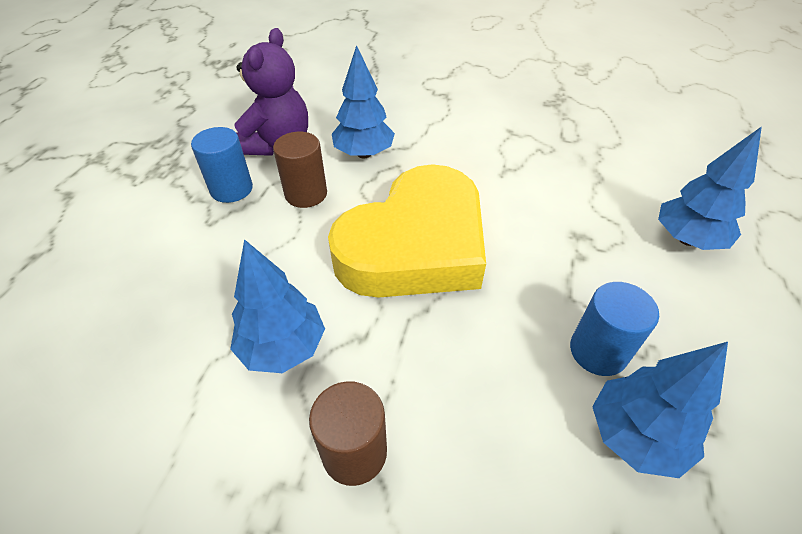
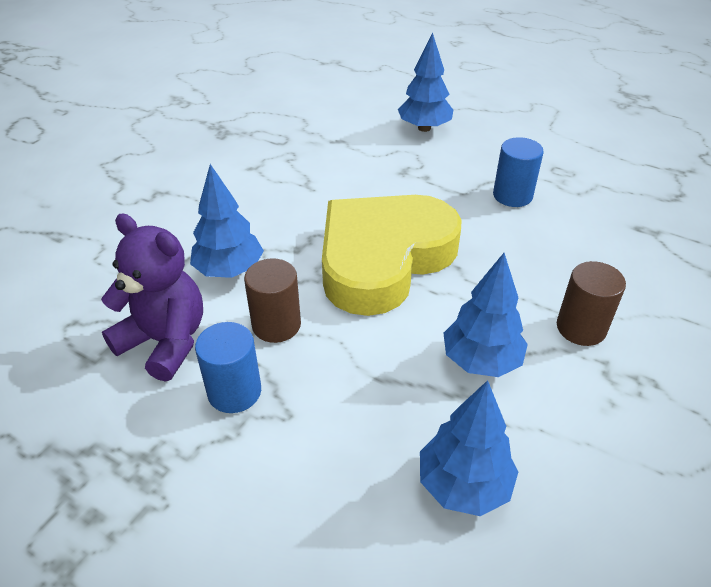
camera: 75 degrees left, 5 degrees down
yellow heart [328,164,486,298] -> yellow heart turned 105 degrees counterclockwise [322,195,462,316]
blue tree [592,342,728,478] -> blue tree moved to [420,380,518,516]

